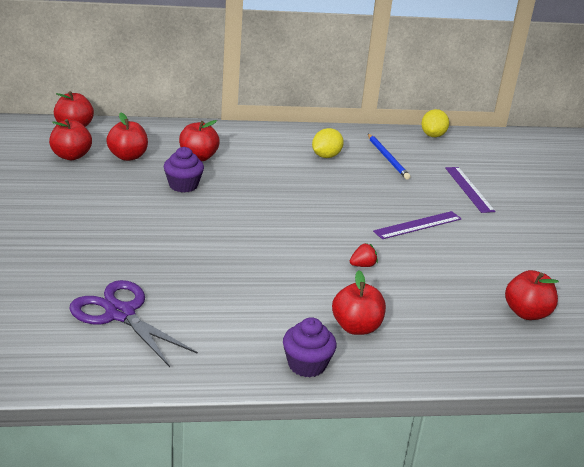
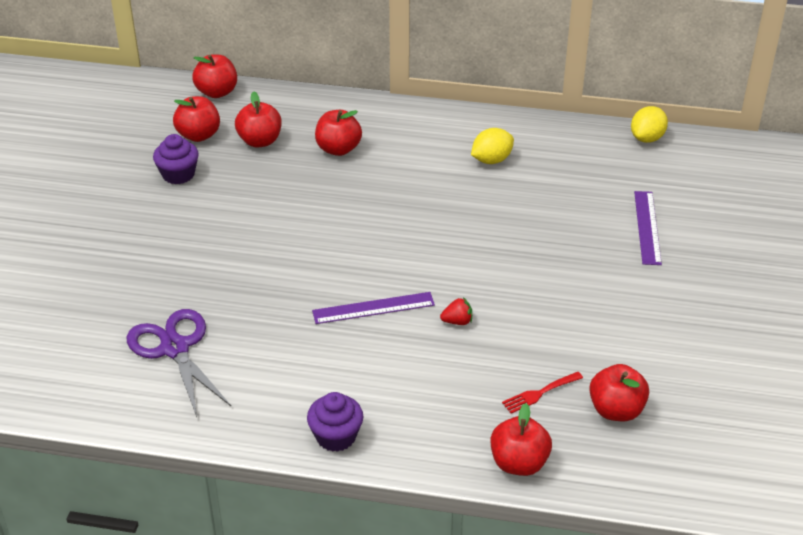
camera: 20 degrees right, 10 degrees up
purple cupcake [164,147,204,192] -> purple cupcake moved to [153,134,199,184]
red apple [332,271,386,335] -> red apple moved to [491,403,552,476]
blue pencil [368,134,411,180] -> none
purple ruler [373,211,462,239] -> purple ruler moved to [312,292,435,324]
none -> red fork [502,372,583,414]

